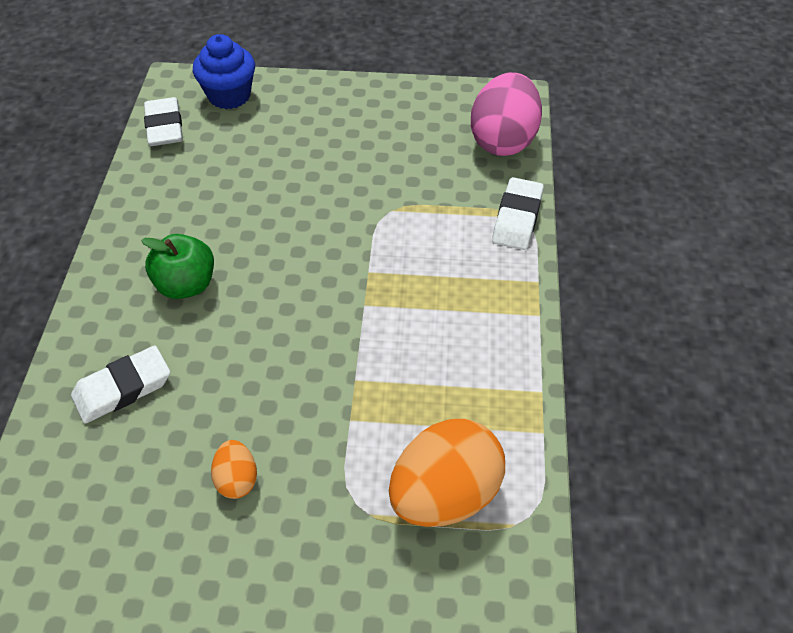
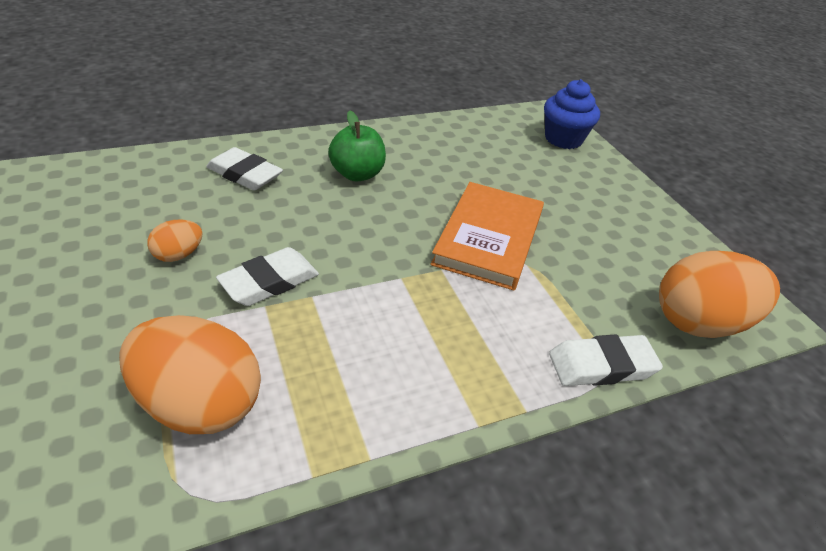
camera: 60 degrees right, 10 degrees down
white eraser [144,97,183,146] -> white eraser moved to [216,247,319,306]
pink egg [471,72,542,156] -> orange egg [659,251,780,338]
none -> orange book [431,182,544,291]

